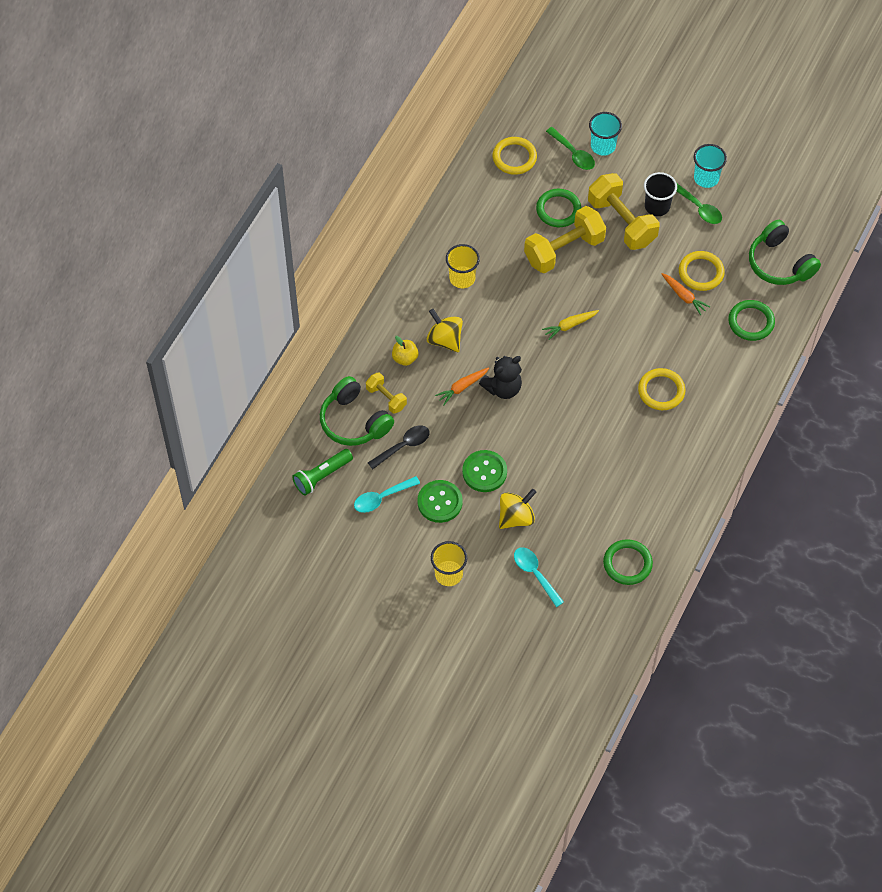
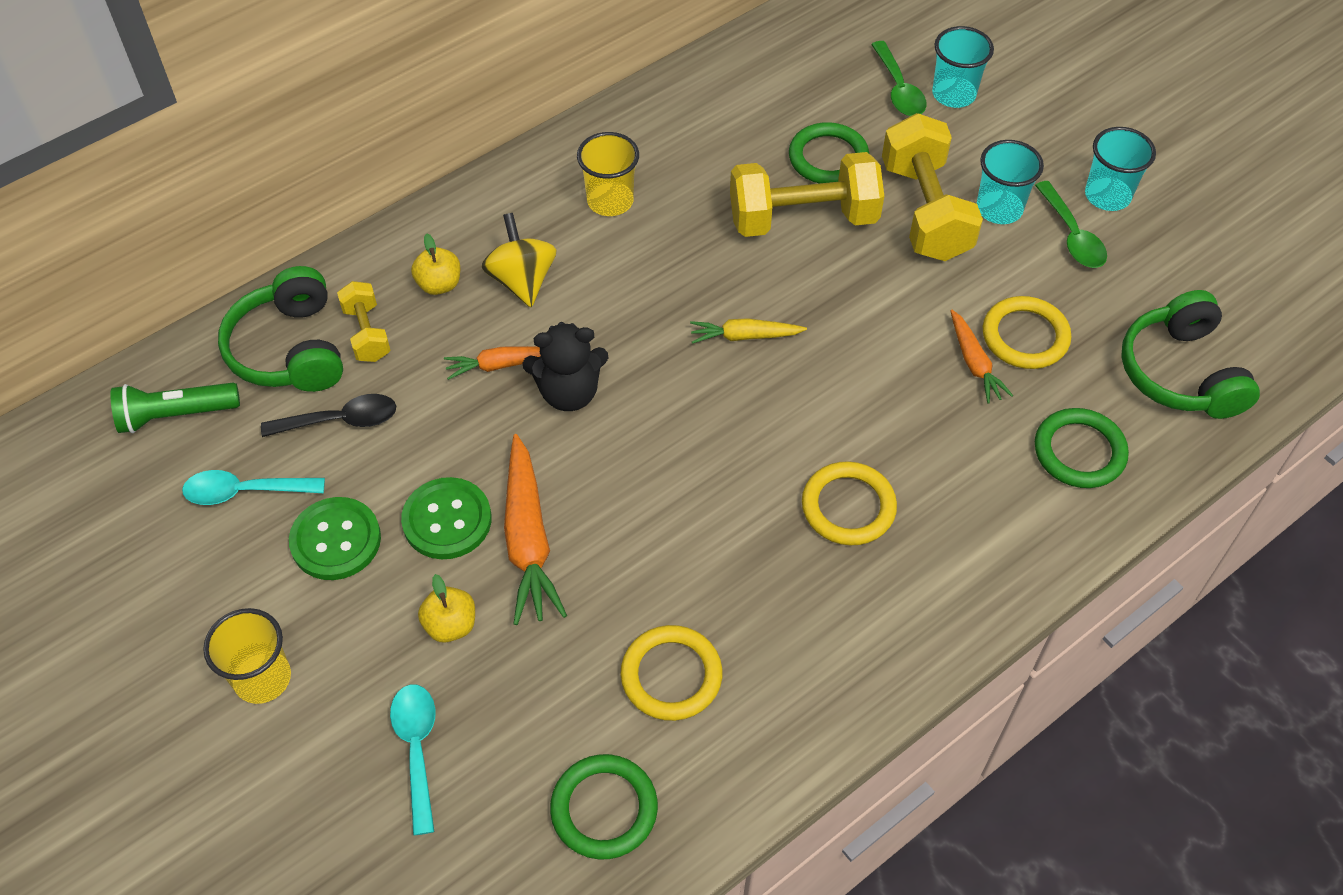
camera: 25 degrees right, 5 degrees down
yellow ring [493,137,537,175] -> yellow ring moved to [620,625,723,721]
yellow spinning top [499,489,537,529] -> yellow apple [418,574,475,643]
black cup [644,172,677,216] -> turquoise cup [976,140,1044,224]
none -> orange carrot [504,434,567,625]

